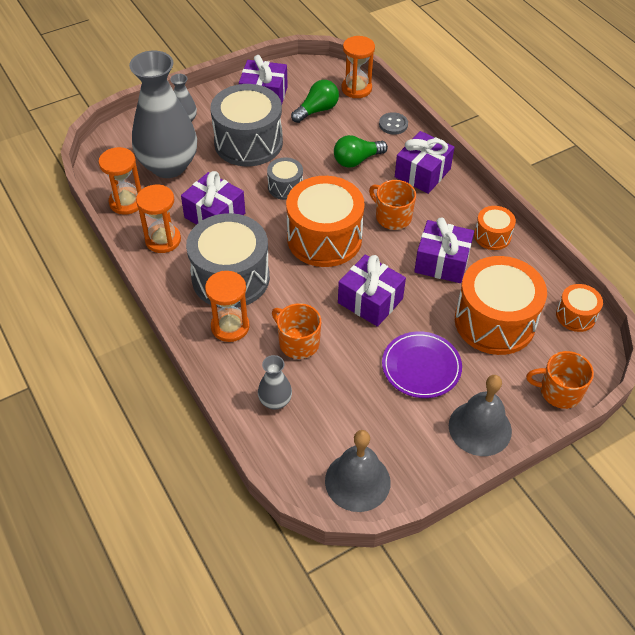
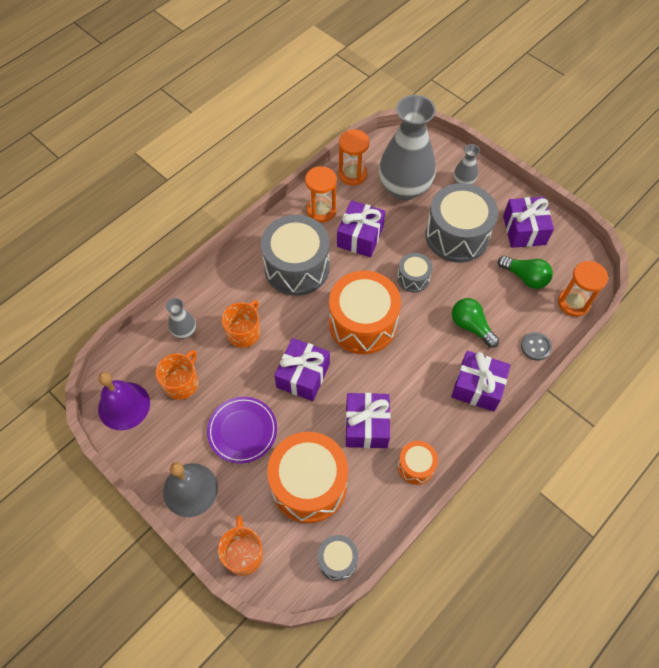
camera: 75 degrees right, 10 degrees up
orange hourglass [205,271,250,342] -> none
grey bell [325,430,391,512] -> purple bell [98,372,150,430]
orange mug [369,180,416,230] -> orange mug moved to [156,350,198,400]
orange drum [556,284,603,332] -> grey drum [318,535,358,581]

